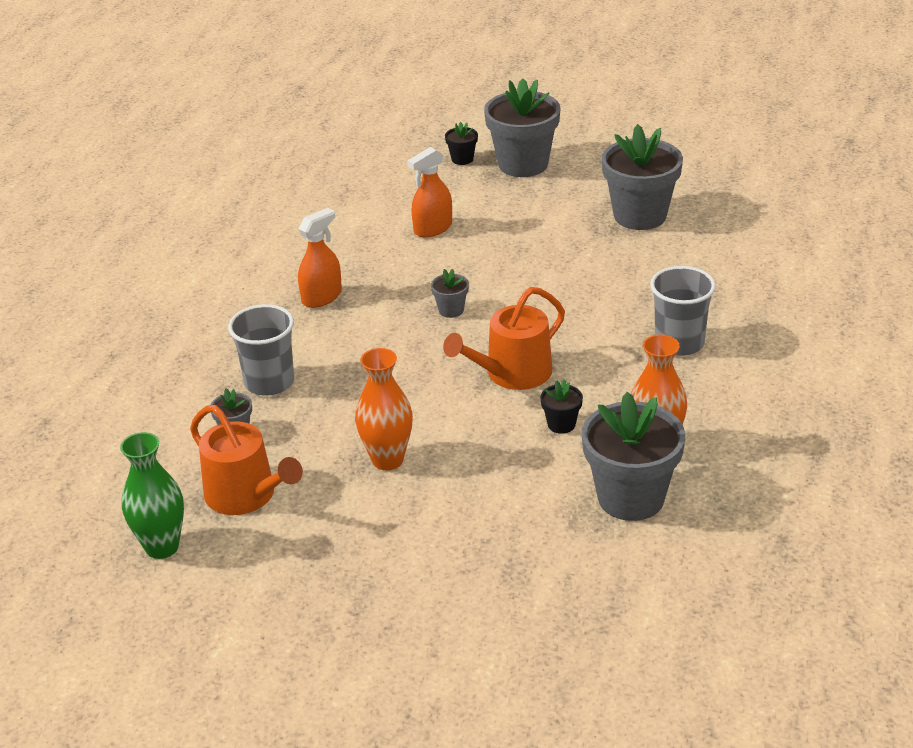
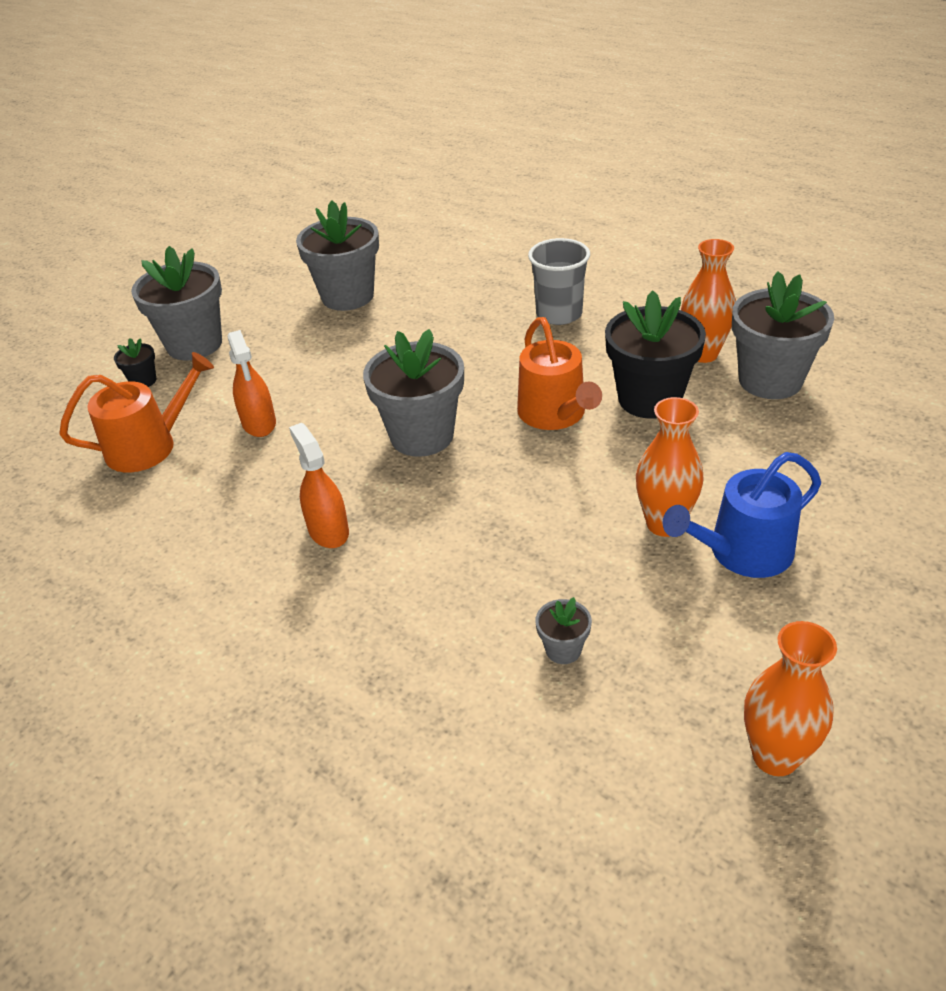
camera: 70 degrees left, 5 degrees up
green vase [120,432,184,559] -> orange vase [744,621,837,776]
orange watering can [190,405,303,515] -> orange watering can moved to [59,352,214,472]
grey cup [228,304,294,395] -> none
grey flower pot [431,269,469,318] -> grey flower pot [363,329,464,457], size x2.25
black flower pot [540,379,583,434] -> black flower pot [605,290,706,419], size x2.25
none -> blue watering can [663,452,821,578]

